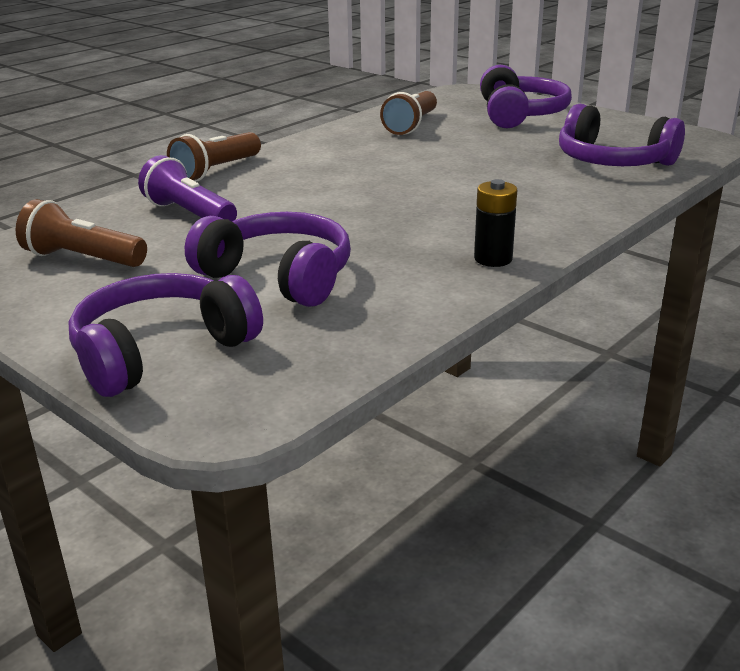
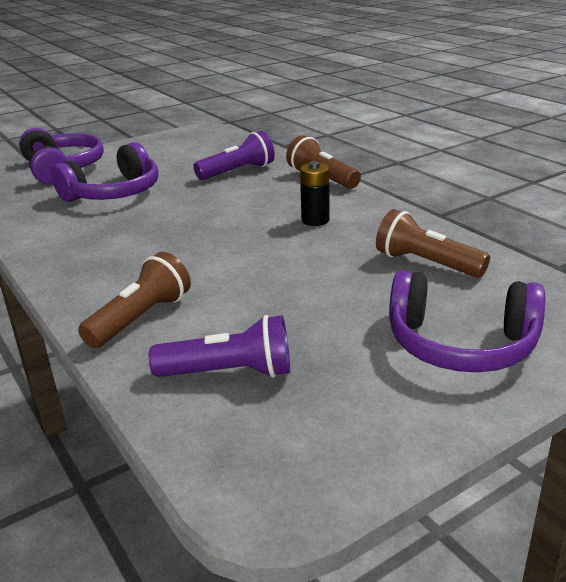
camera: 105 degrees right, 0 degrees up
brown flashlight [16,199,147,267] -> brown flashlight moved to [78,252,191,348]
black battery [474,179,517,267] -> black battery moved to [300,161,330,226]
purple headphones [559,104,685,166] -> purple flashlight [149,315,290,378]

